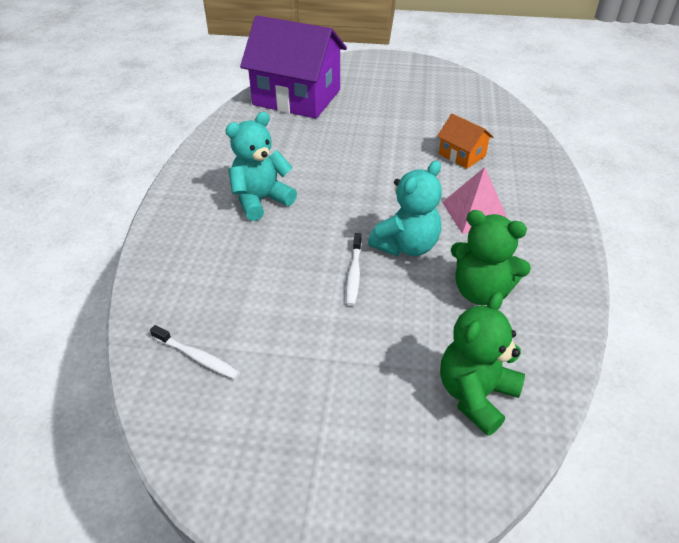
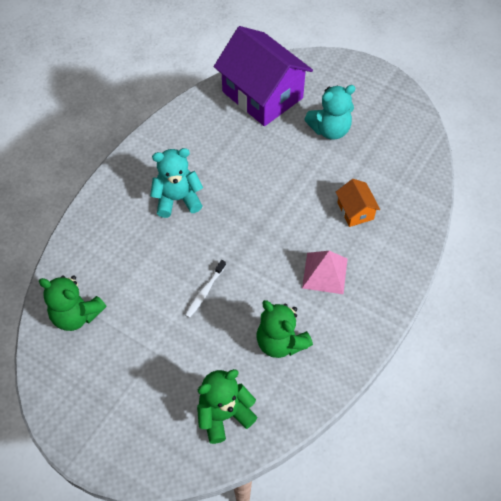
camera: 25 degrees right, 15 degrees up
white toothbrush [150,325,240,379] -> green teddy bear [39,275,106,331]
turquoise teddy bear [368,161,442,256] -> turquoise teddy bear moved to [304,85,355,140]

